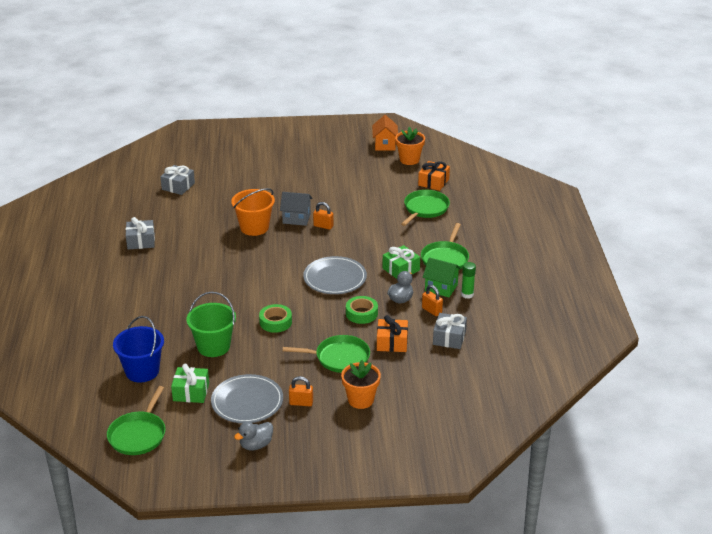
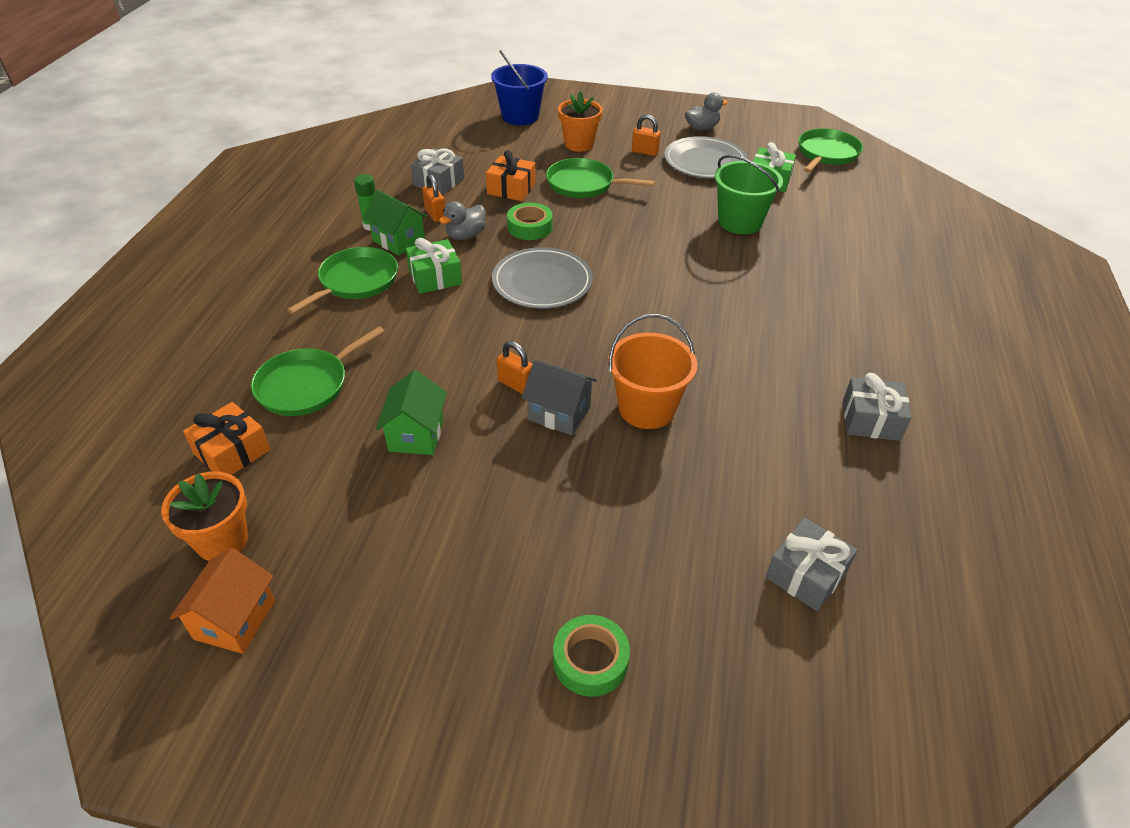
camera: 165 degrees left, 10 degrees up
blue bucket [113,316,164,383] -> blue bucket moved to [491,50,548,125]
green tape [259,304,292,333] -> green tape moved to [553,615,630,697]
none -> green house [376,370,447,455]

